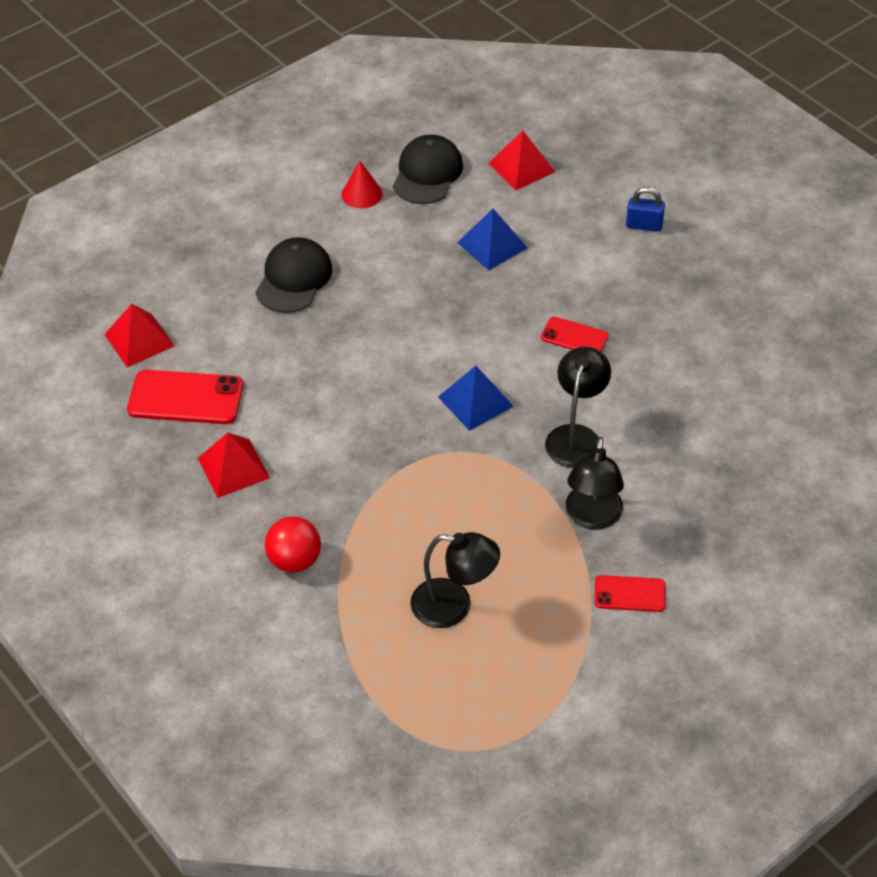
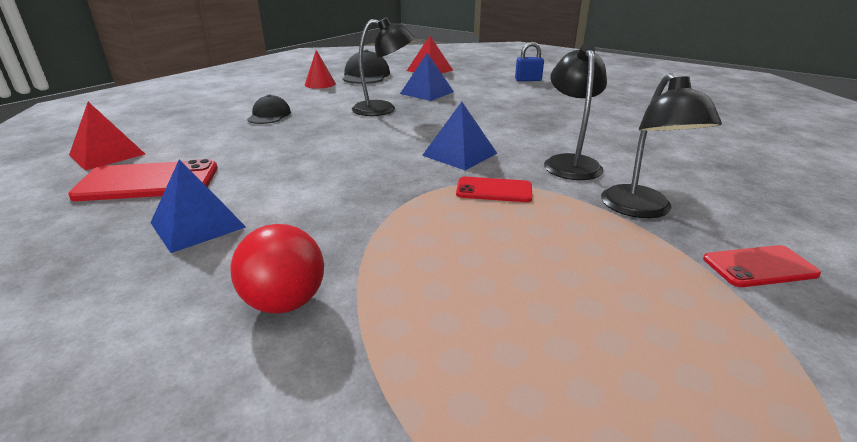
camera: 15 degrees left, 20 degrees down
red pyramid [198,433,270,498] -> blue pyramid [150,159,246,253]
black cap [256,237,332,313] -> black cap [247,94,291,124], size x0.64
black lamp [410,532,500,628] -> black lamp moved to [352,17,415,116]
red phone [541,317,608,351] -> red phone moved to [456,177,533,202]

